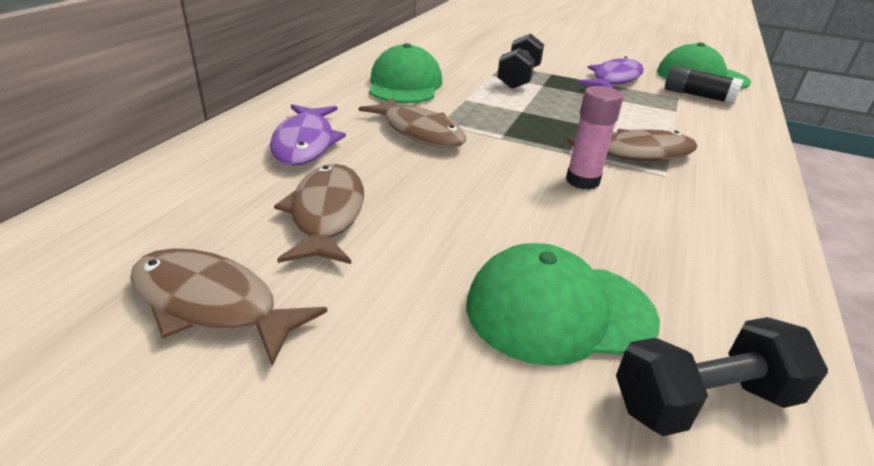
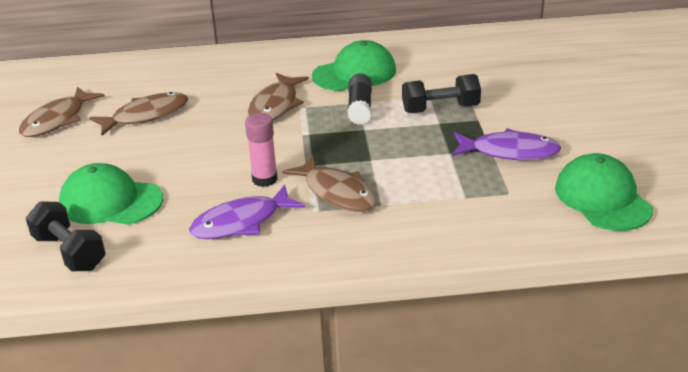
camera: 65 degrees right, 0 degrees up
brown fish [130,248,327,366] -> brown fish turned 150 degrees counterclockwise [19,87,105,137]
purple fish [270,104,346,166] -> purple fish moved to [189,185,305,239]
green cap [466,243,660,366] -> green cap turned 45 degrees counterclockwise [59,163,163,225]
black glue stick [665,65,743,104] -> black glue stick moved to [348,73,372,125]

